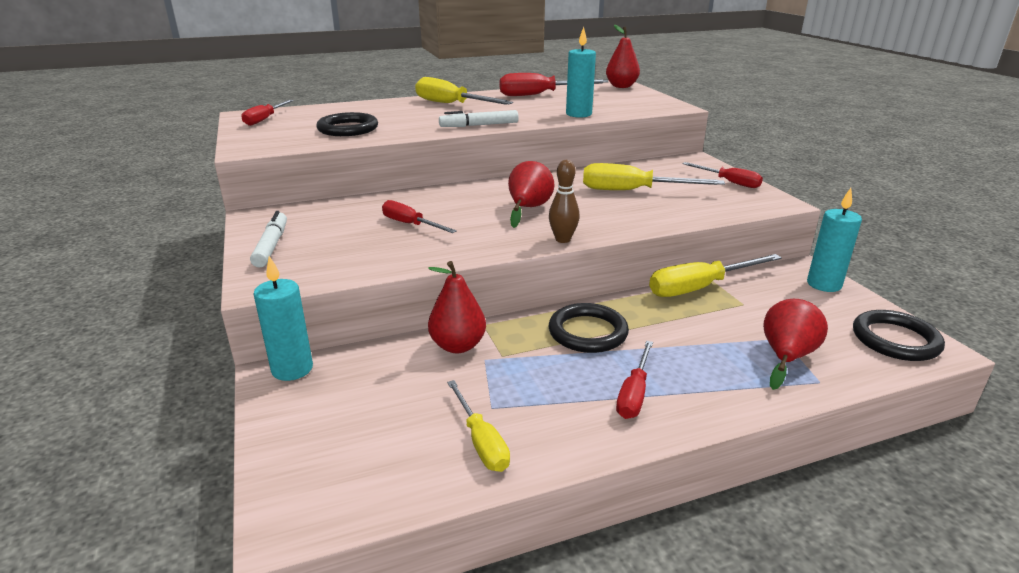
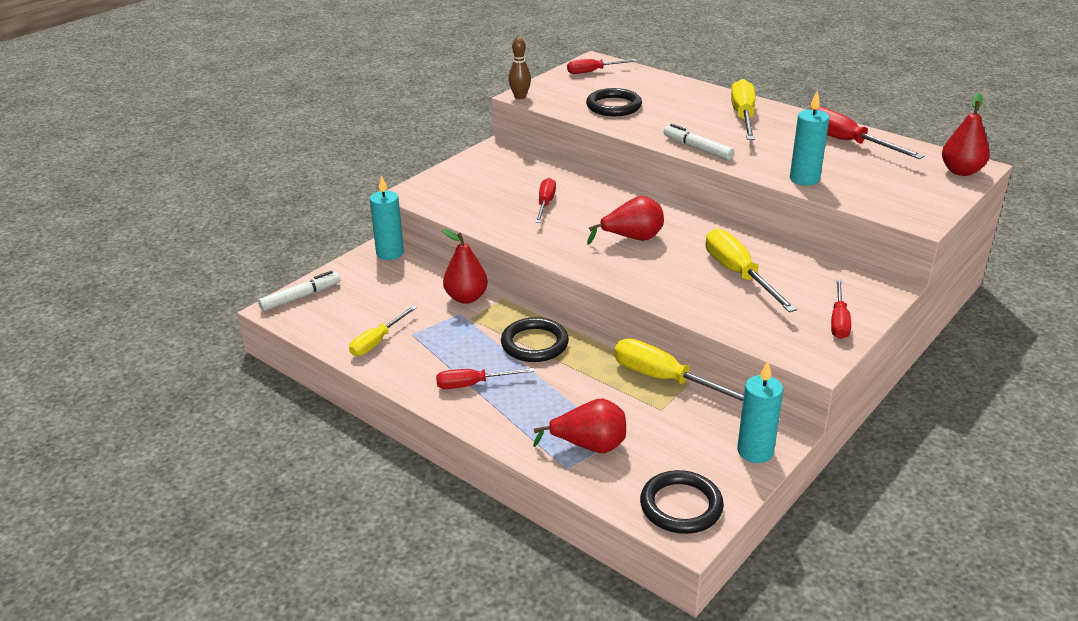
camera: 60 degrees right, 5 degrees up
white marker [250,211,287,268] -> white marker moved to [258,271,340,311]
brown bowling pin [549,160,579,243] -> brown bowling pin moved to [509,38,531,99]

